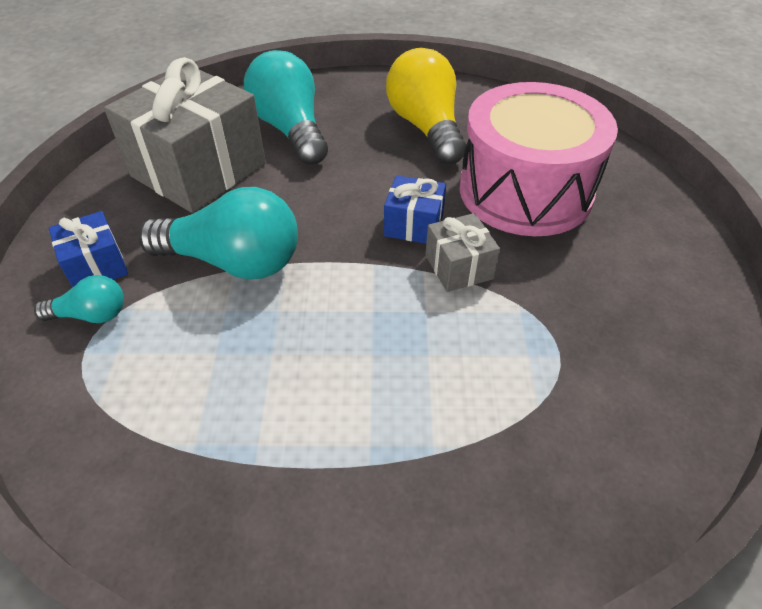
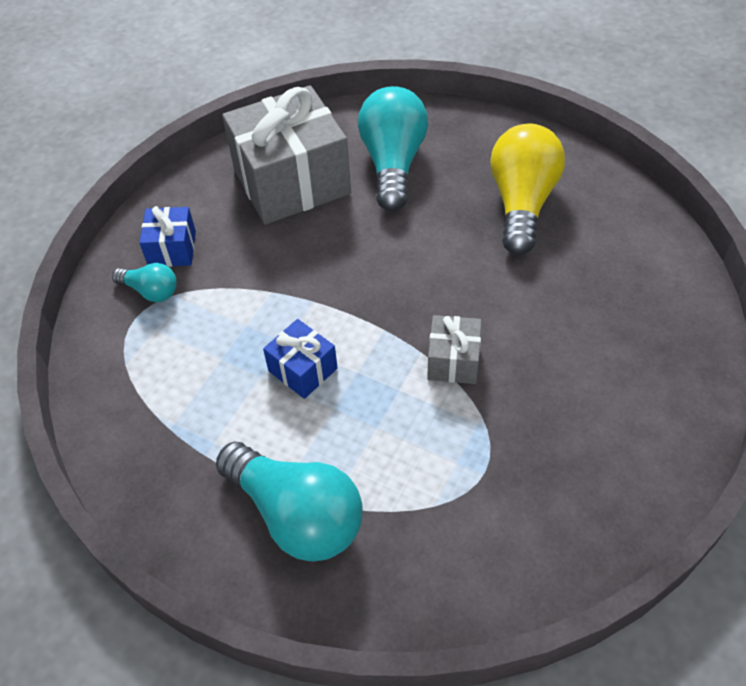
camera: 30 degrees right, 5 degrees up
turquoise light bulb [139,187,298,279] -> turquoise light bulb moved to [216,442,362,561]
blue gift [384,175,446,244] -> blue gift moved to [263,319,338,399]
pink drum [460,82,618,236] -> none

